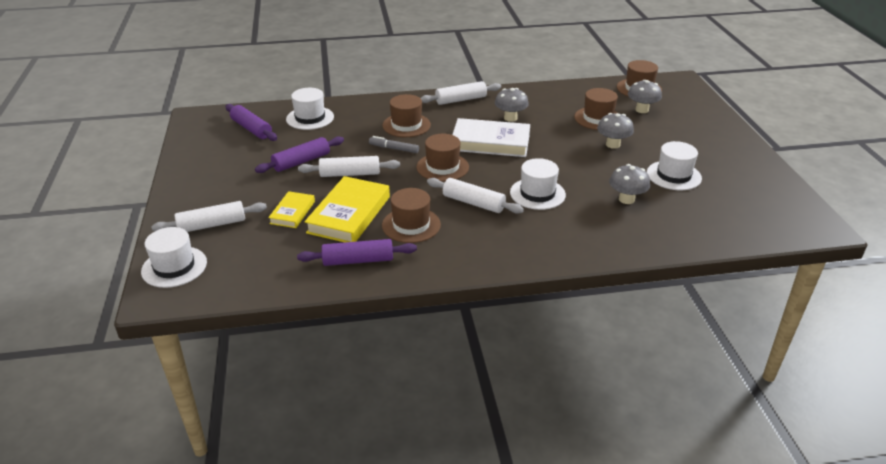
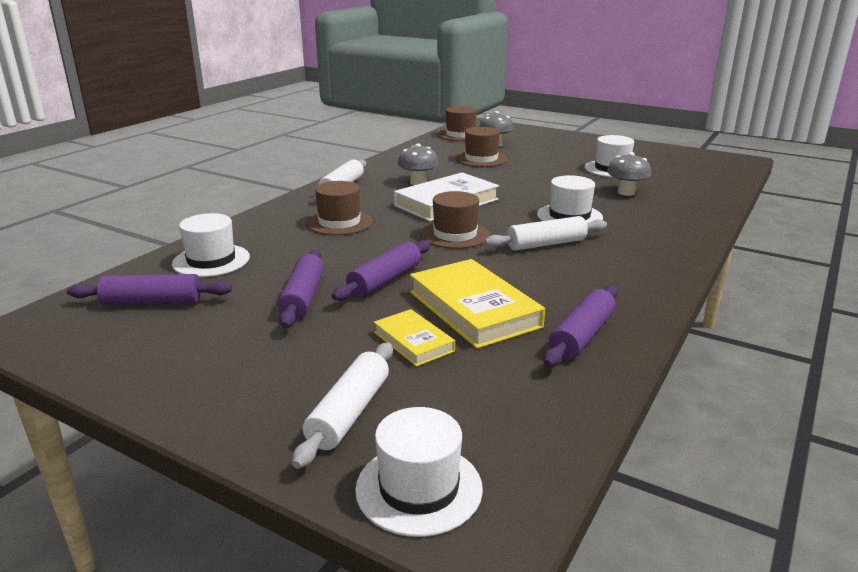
camera: 50 degrees left, 10 degrees down
white rolling pin [298,156,400,177] -> purple rolling pin [332,240,431,301]
grey marker [369,136,419,153] -> none
brown hat [382,188,441,243] -> none
grey mushroom [597,113,634,149] -> none

